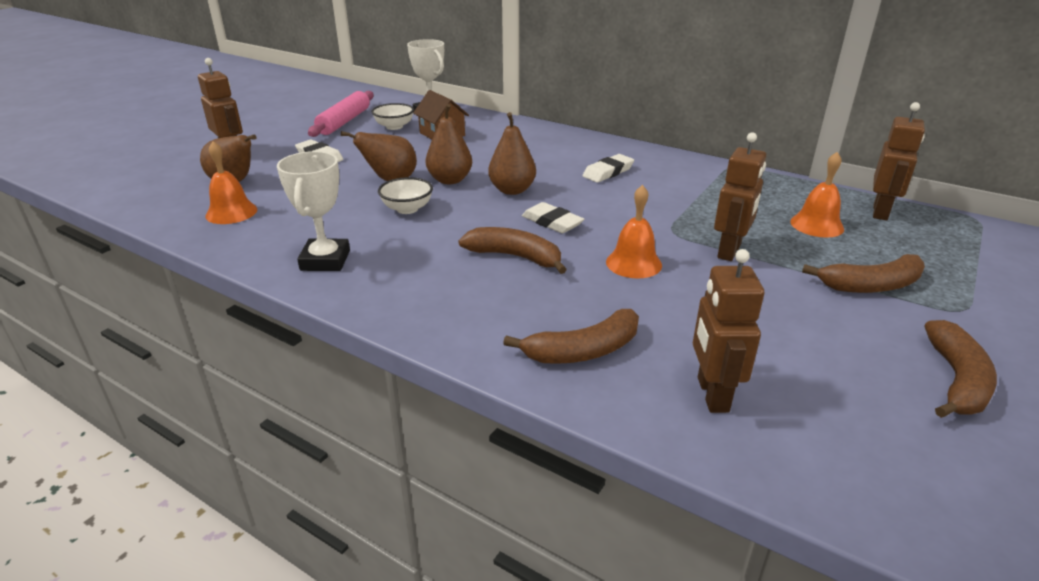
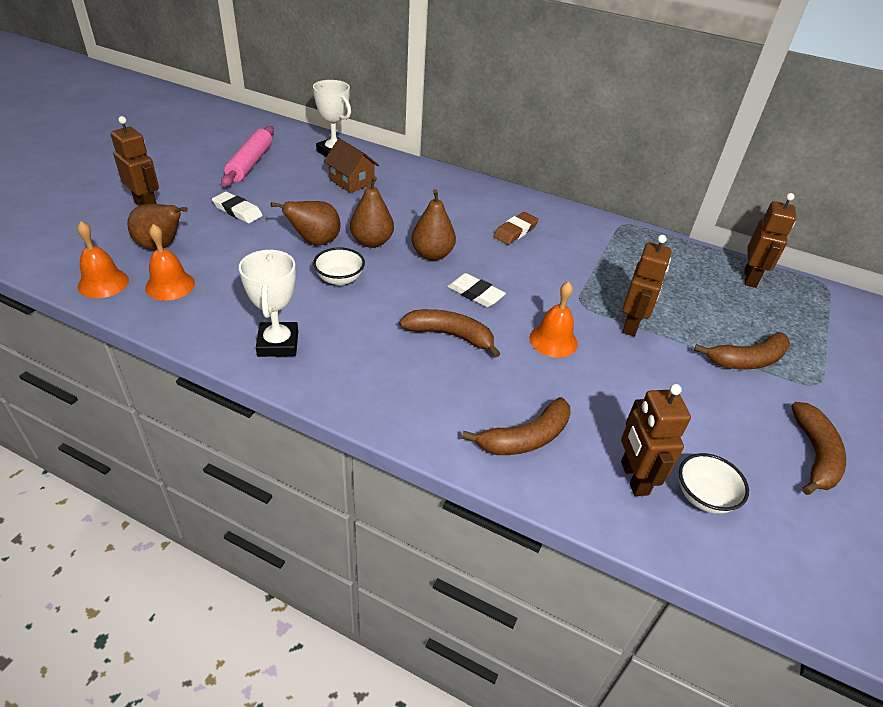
camera: 10 degrees left, 10 degrees up
white bowl [371,103,414,130] -> white bowl moved to [679,453,749,514]
white eraser [582,154,634,183] -> brown eraser [493,212,539,245]
orange bell [790,152,844,238] -> orange bell moved to [77,221,129,298]

